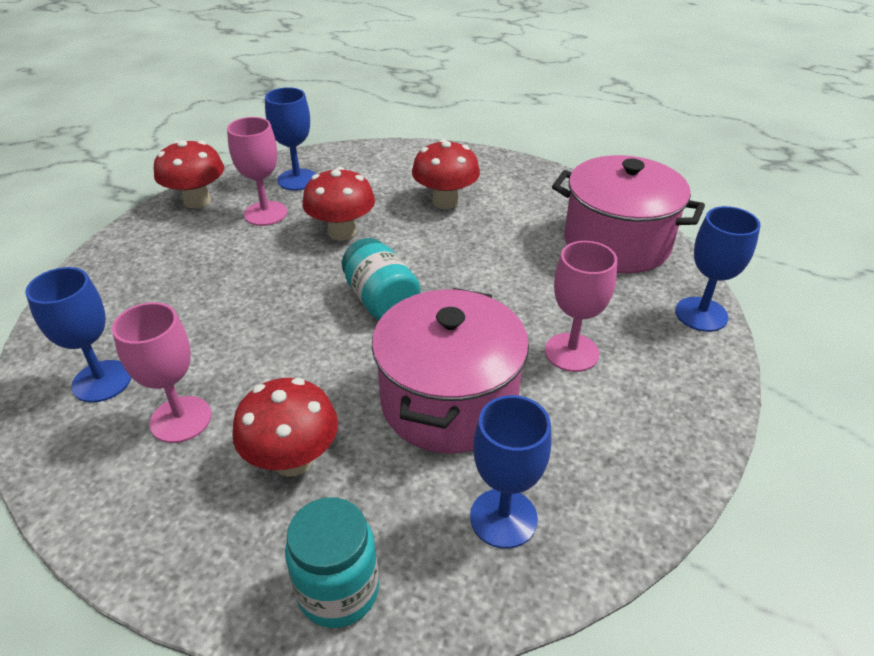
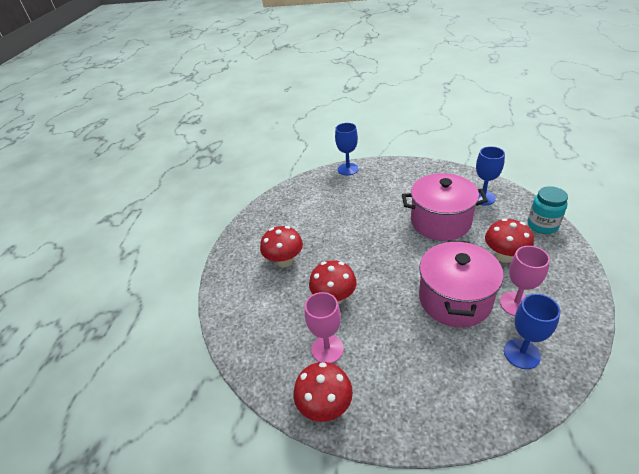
camera: 100 degrees left, 0 degrees up
blue goblet [265,87,316,191] -> none
turquoise jar [342,238,421,320] -> none
pink goblet [545,241,617,372] -> none
pink pot [552,155,705,274] -> pink pot moved to [419,240,503,327]

